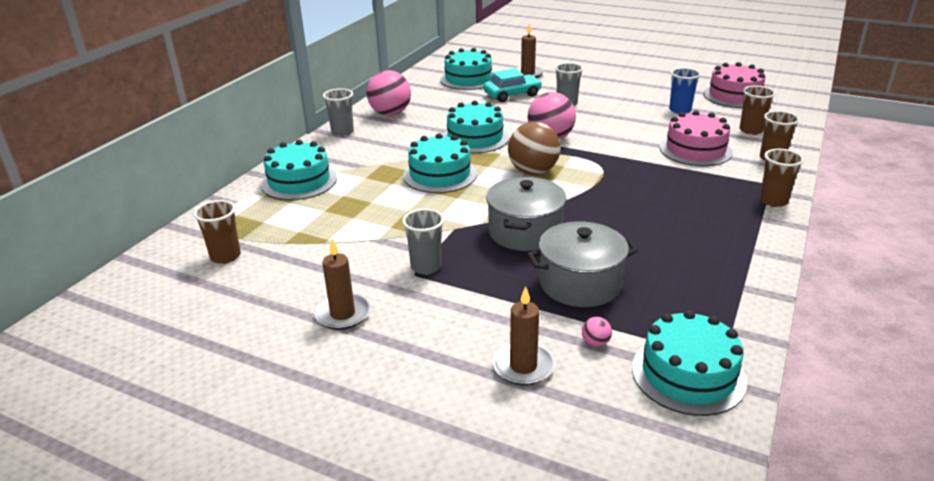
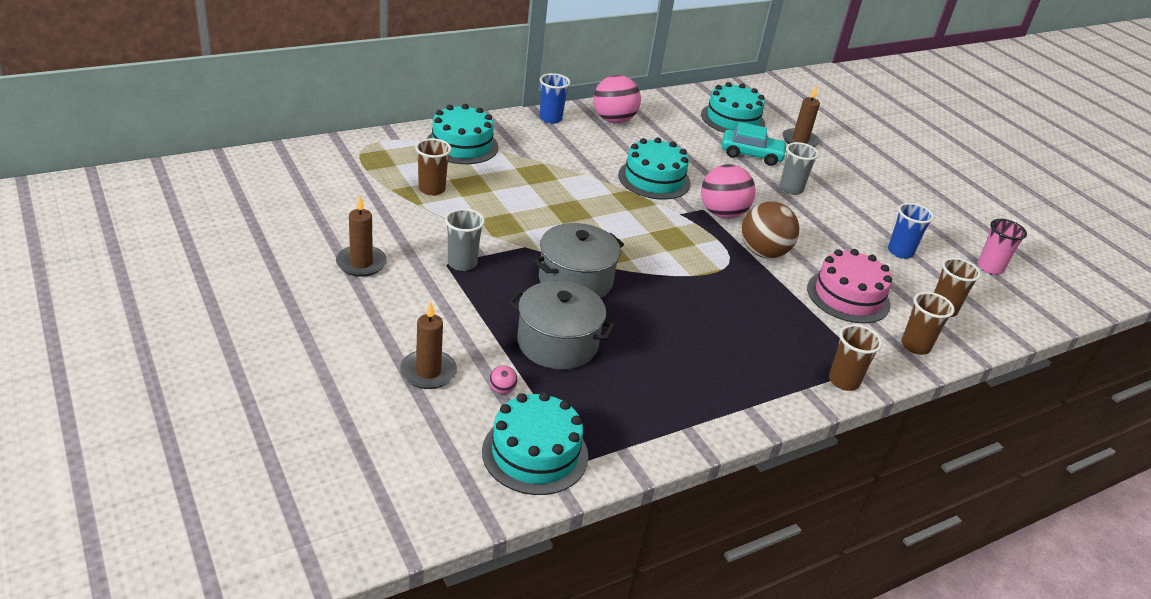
camera: 30 degrees right, 5 degrees up
brown cup [193,200,241,264] -> brown cup moved to [415,138,451,196]
grey cup [323,88,354,137] -> blue cup [539,73,571,124]
turquoise cake [403,133,477,193] -> none
brown ball [508,122,561,175] -> brown ball moved to [742,201,799,258]
pink cake [703,62,766,108] -> pink cup [978,219,1027,275]

